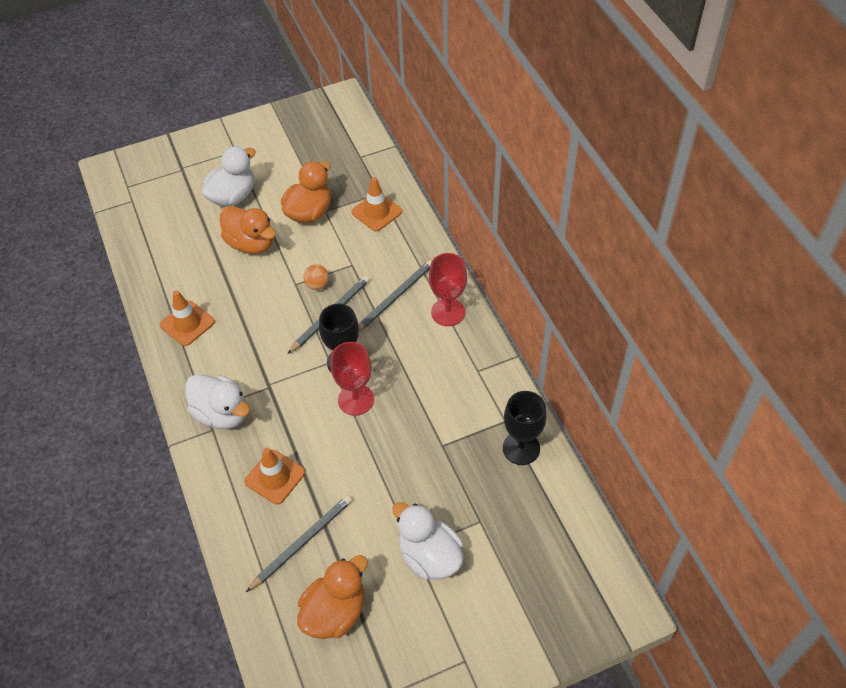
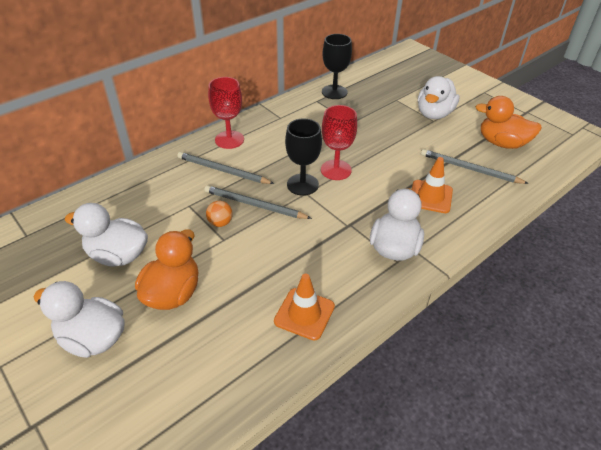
camera: 110 degrees left, 10 degrees down
orange duck [281,161,331,223] -> white duck [64,203,148,267]
orange traffic cone [352,177,402,231] -> none

